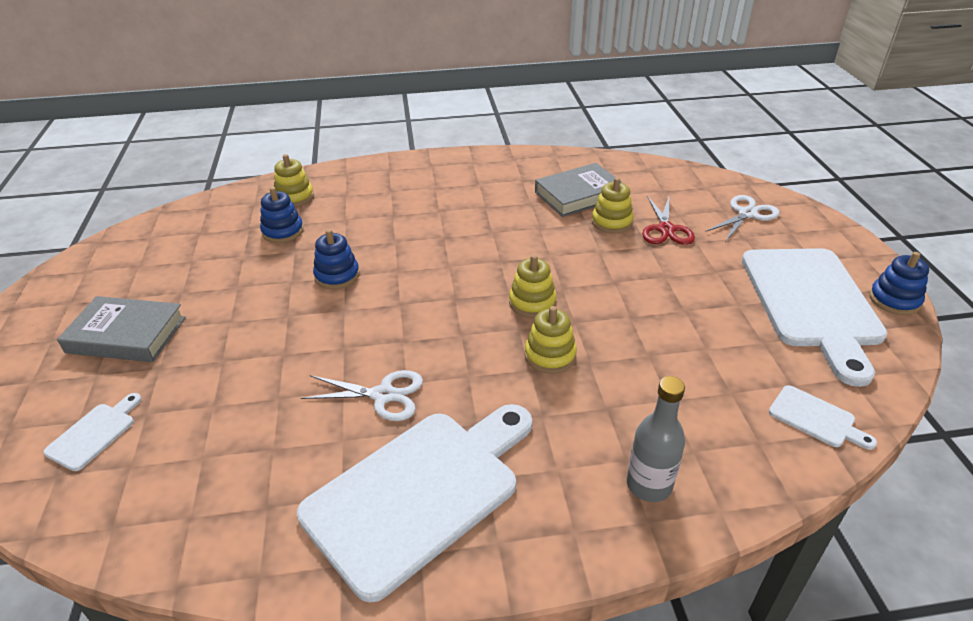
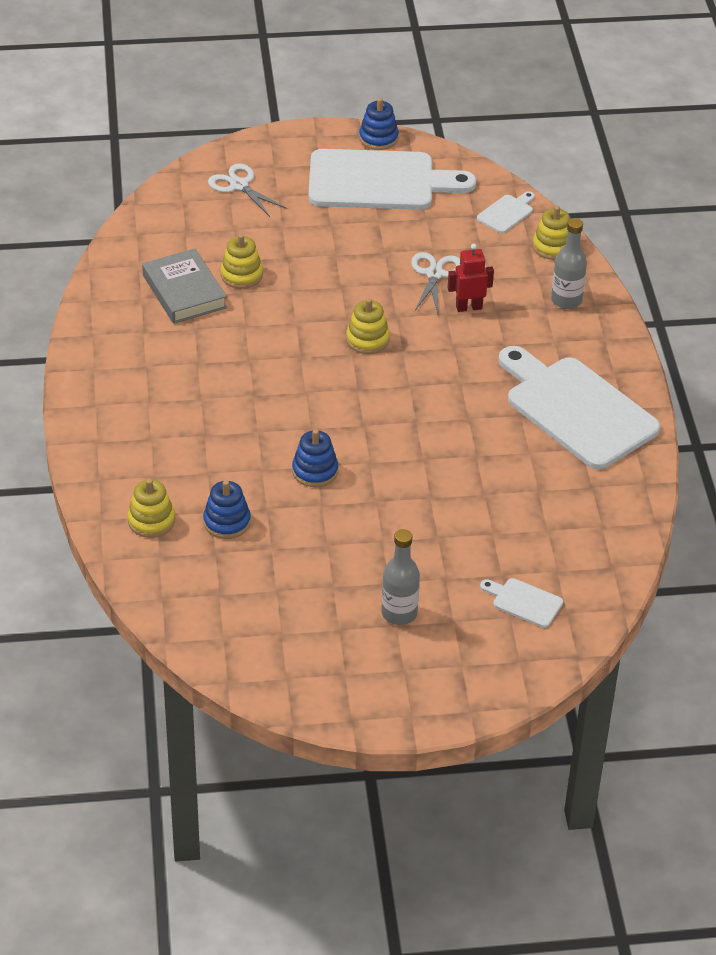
camera: 90 degrees left, 5 degrees up
grey book [57,296,186,362] -> grey bottle [381,529,420,625]
white scissors [301,370,423,421] -> white scissors moved to [411,252,460,313]
yellow stacking toy [525,306,577,374] -> yellow stacking toy moved to [532,206,570,260]
red scissors [642,196,695,245] -> none
none -> red robot [448,244,494,312]

